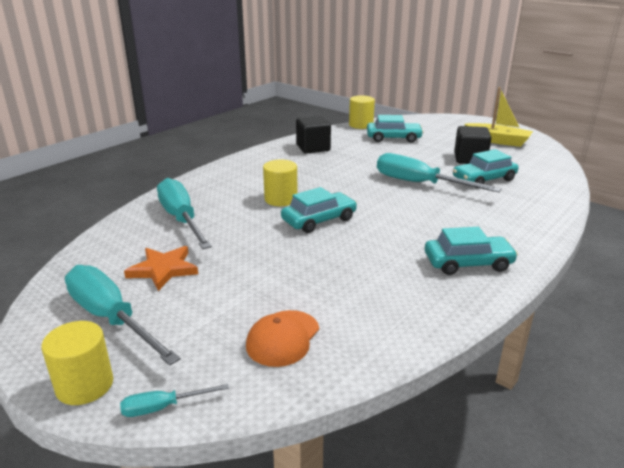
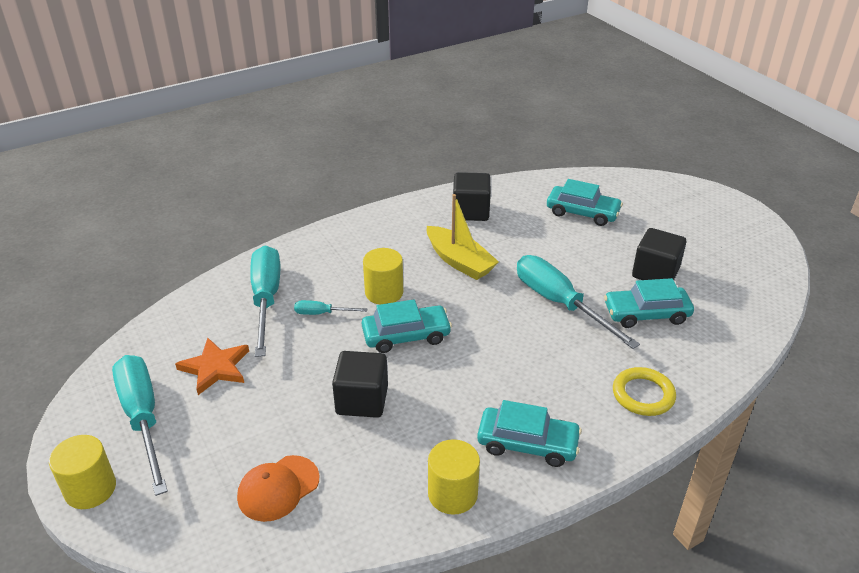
camera: 20 degrees right, 10 degrees up
turquoise screwdriver [120,384,229,417] -> turquoise screwdriver moved to [294,300,368,315]
yellow cylinder [349,95,375,129] -> yellow cylinder moved to [428,439,480,515]
yellow boat [465,87,533,147] -> yellow boat moved to [427,194,499,280]
none -> black cube [332,351,388,418]
none -> yellow ring [613,367,676,416]

